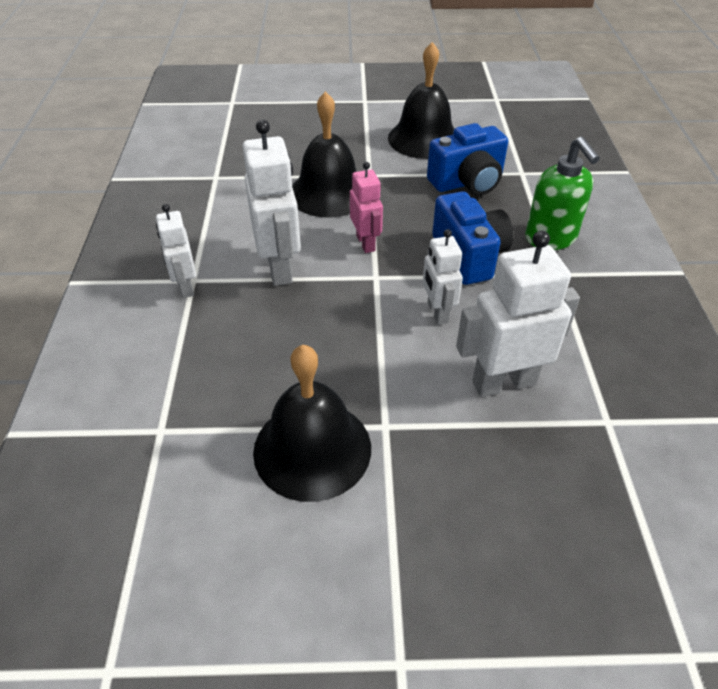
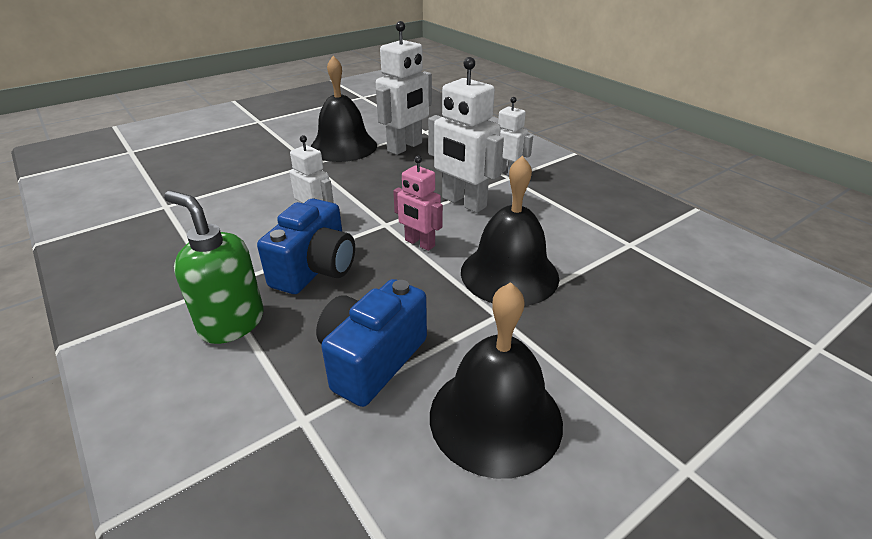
camera: 145 degrees right, 10 degrees down
blue camera [432,191,513,285] -> blue camera turned 105 degrees counterclockwise [257,198,355,294]
white robot [456,231,580,397] -> white robot moved to [376,21,432,155]

